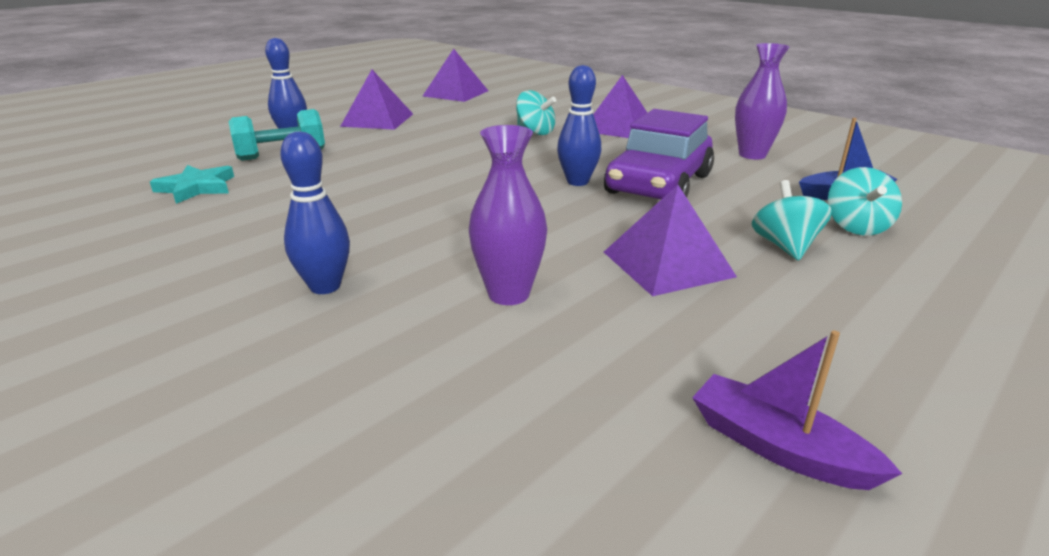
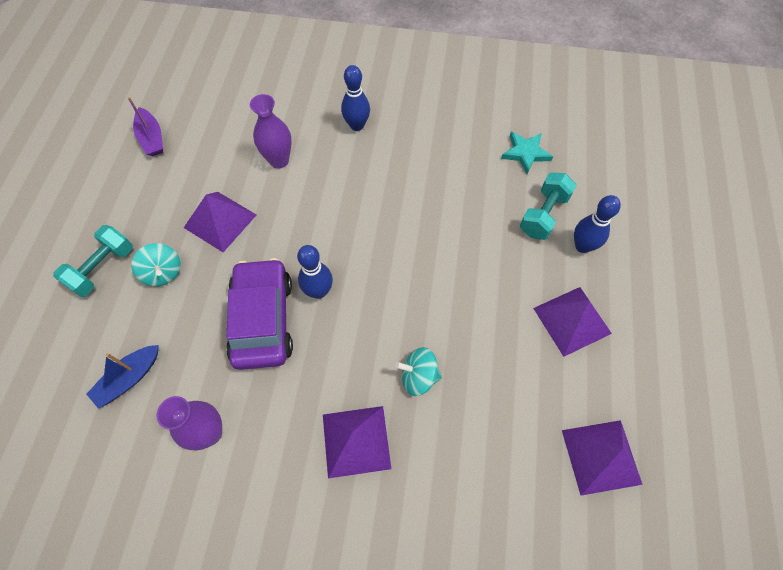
camera: 145 degrees right, 35 degrees up
purple boat [692,330,902,490] -> purple boat turned 60 degrees clockwise [128,97,163,156]
turquoise spinning top [828,167,902,236] -> none
none -> turquoise dumbbell [53,225,133,297]

